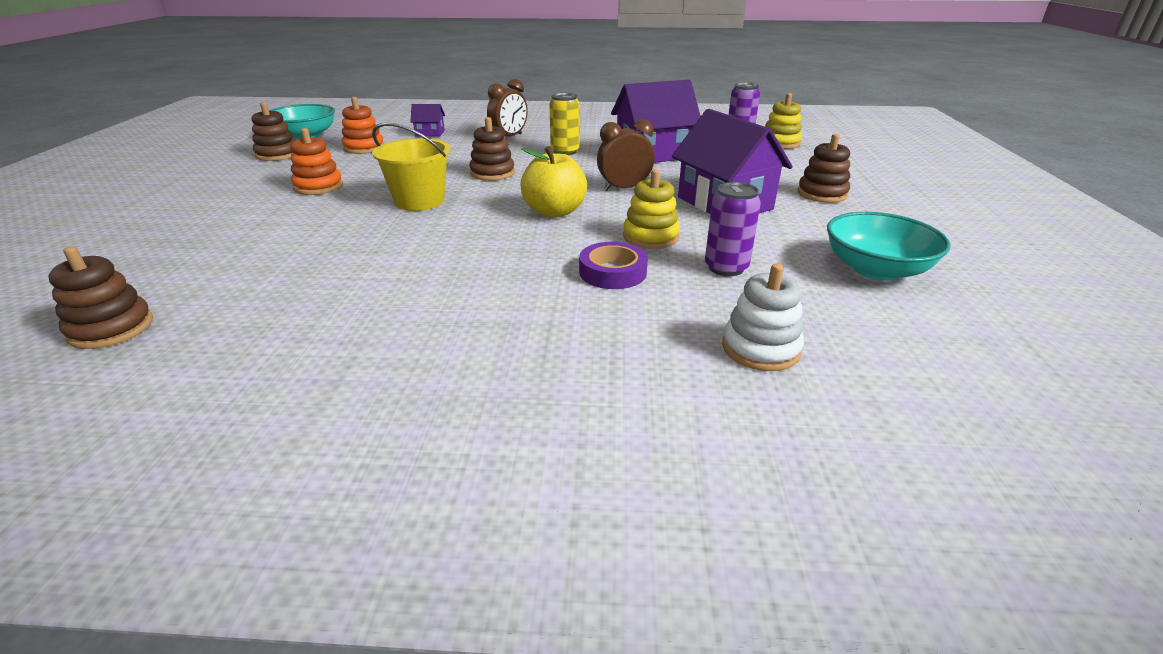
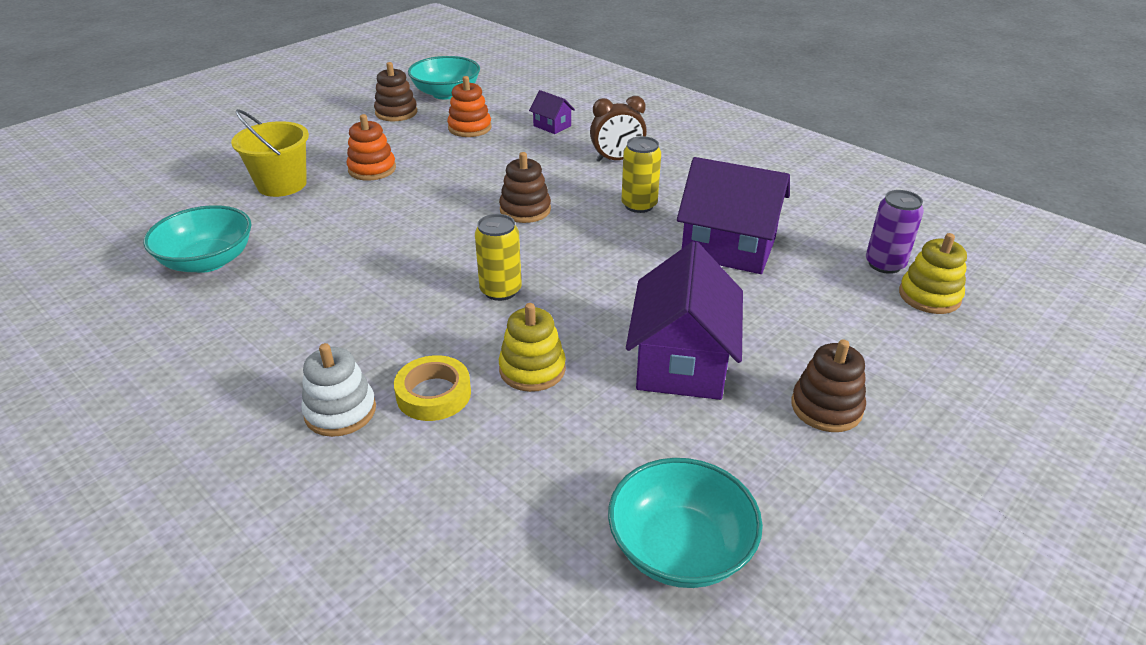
camera: 40 degrees right, 5 degrees up
brown stacking toy [49,246,153,349] -> none
yellow bucket [372,123,450,211] -> yellow bucket moved to [231,109,309,197]
yellow apple [520,146,587,218] -> yellow can [475,214,522,301]
purple tape [579,242,648,289] -> yellow tape [394,355,471,421]
brown clock [597,119,655,191] -> none
purple can [705,182,761,276] -> none
white stacking toy [722,264,804,371] -> white stacking toy moved to [301,343,376,437]
none -> turquoise bowl [144,205,251,273]

